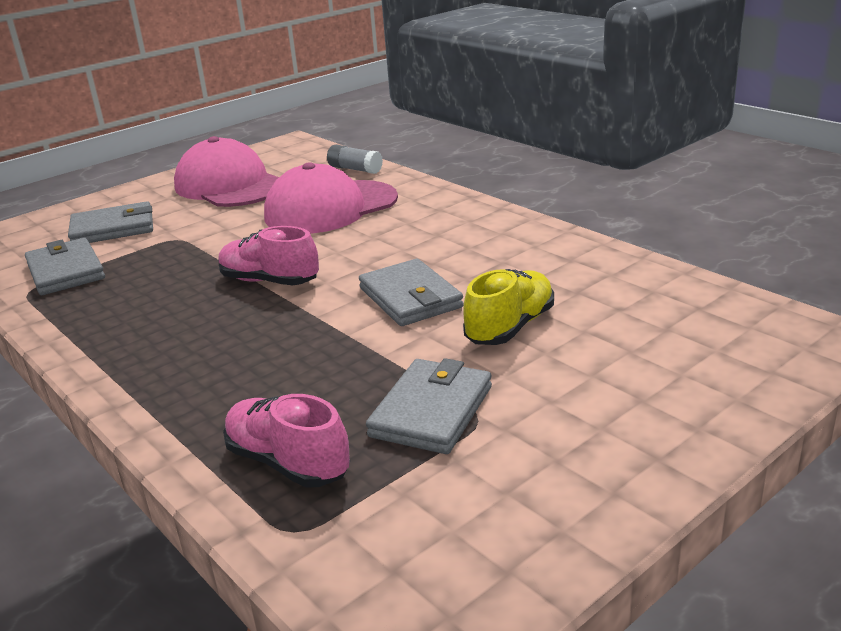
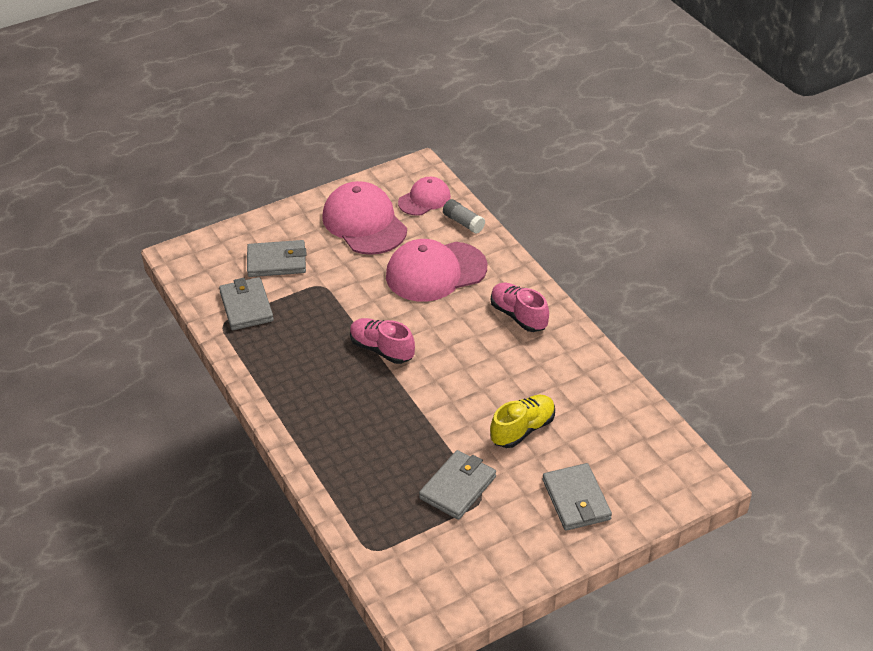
camera: 10 degrees right, 15 degrees up
pink shoe [223,394,350,488] -> pink shoe moved to [491,283,549,332]
grey wallet [359,259,464,326] -> grey wallet moved to [543,463,612,531]
none -> pink cap [398,177,451,216]

